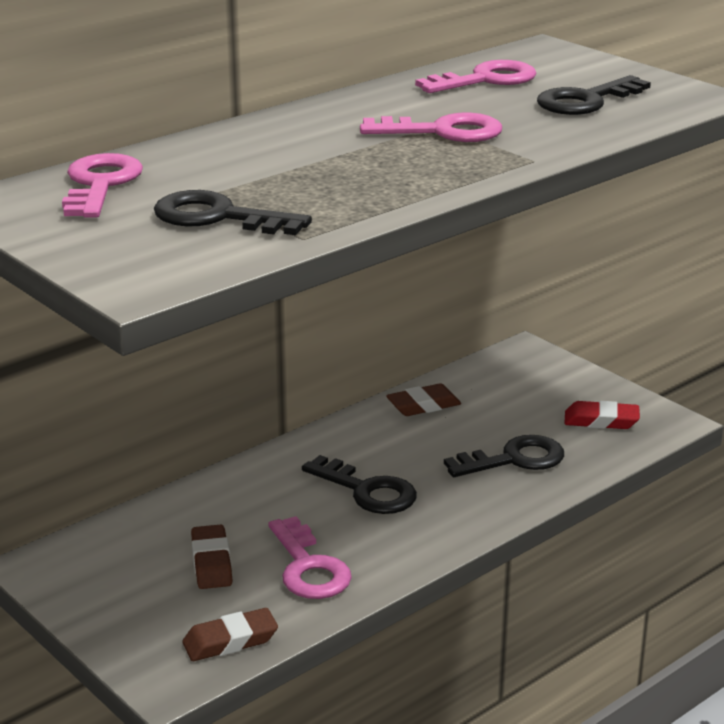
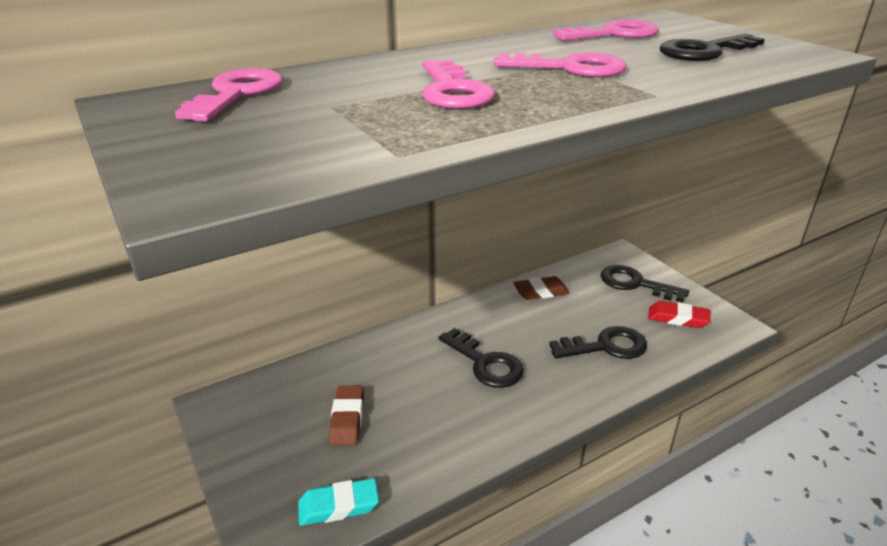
camera: 10 degrees right, 5 degrees up
black key [154,190,312,235] -> black key moved to [601,265,689,302]
brown eraser [182,608,278,661] -> turquoise eraser [298,478,379,526]
pink key [268,516,352,599] -> pink key moved to [422,60,495,109]

